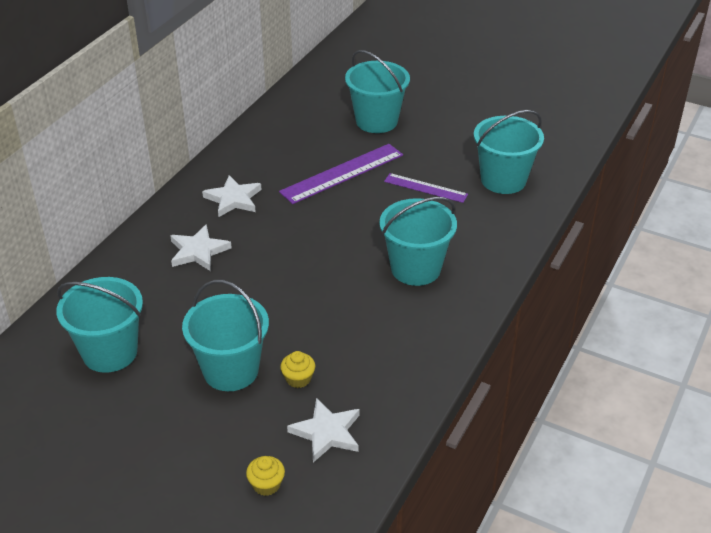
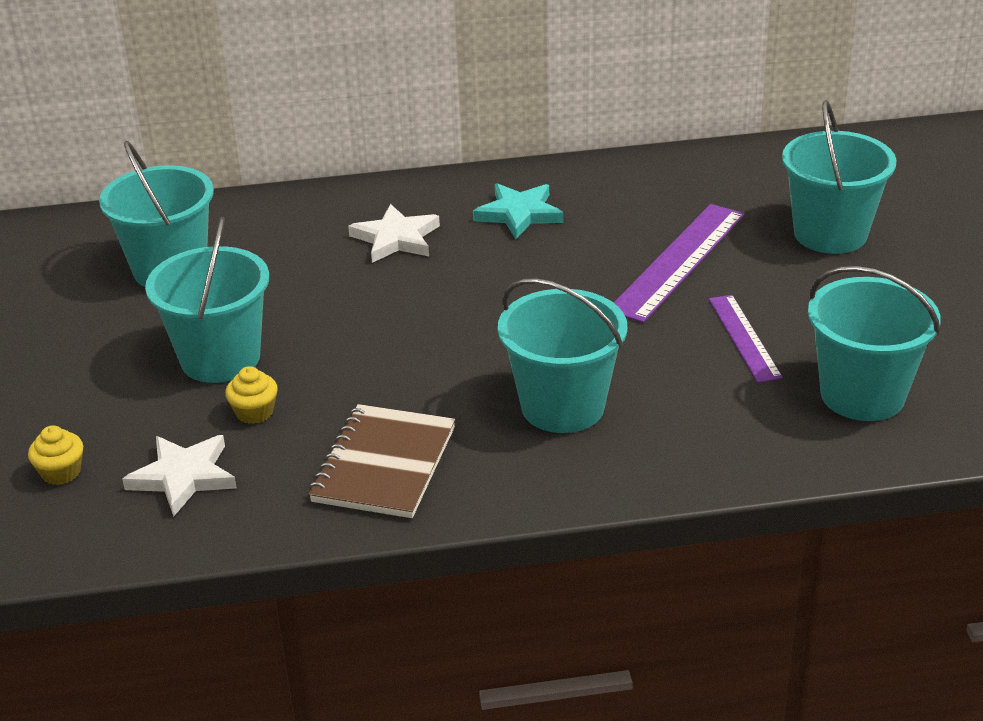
camera: 55 degrees right, 5 degrees down
white star [202,175,262,217] -> turquoise star [473,183,564,239]
purple ruler [279,144,403,204] -> purple ruler turned 75 degrees counterclockwise [614,204,745,323]
none -> brown notebook [309,404,455,518]

